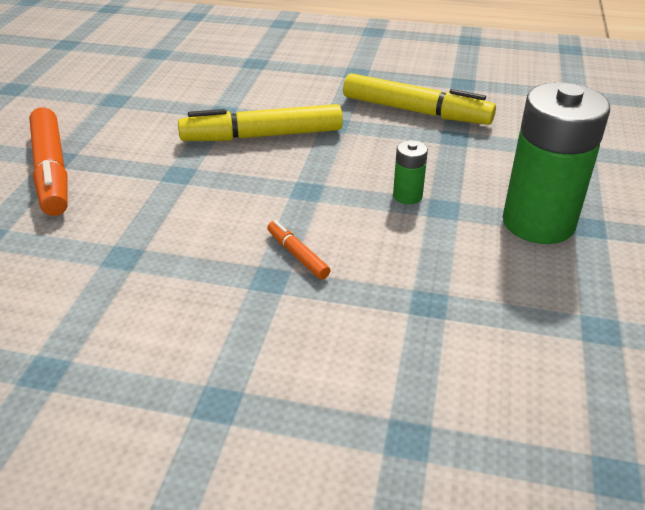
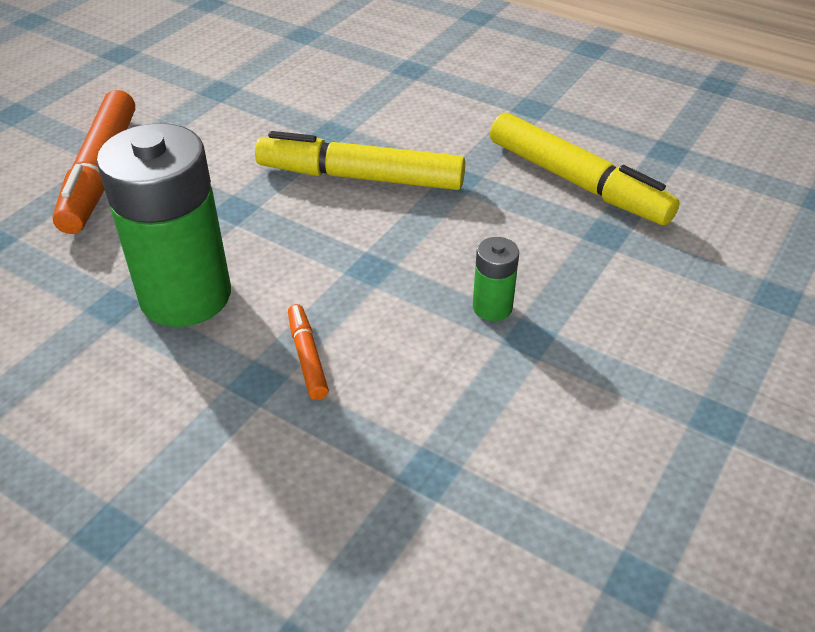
camera: 20 degrees right, 5 degrees up
green battery [503,82,610,244] -> green battery moved to [96,123,231,327]

